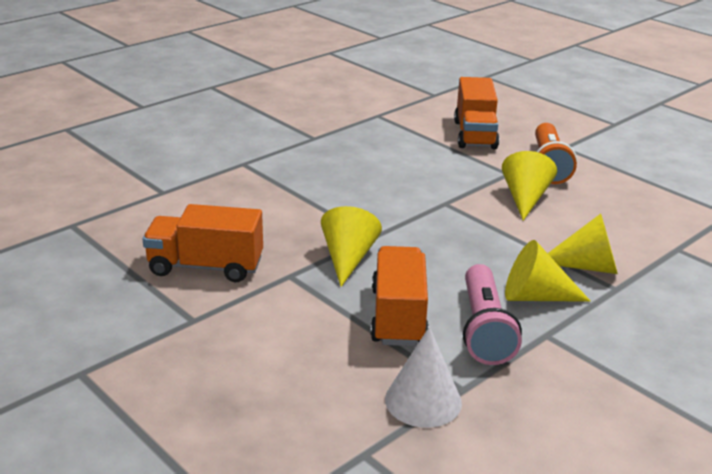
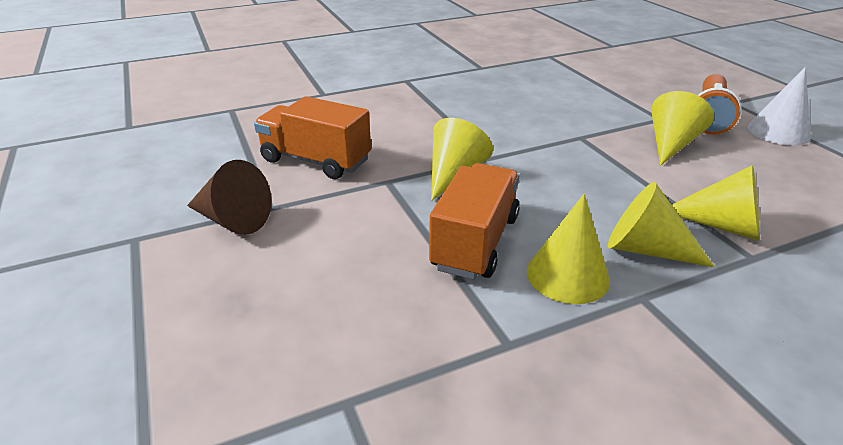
camera: 20 degrees right, 5 degrees up
white cone [385,327,462,428] -> white cone moved to [748,67,811,146]
orange truck [454,77,499,149] -> none
pink flashlight [463,264,522,365] -> yellow cone [527,194,610,304]
none -> brown cone [187,160,271,235]

